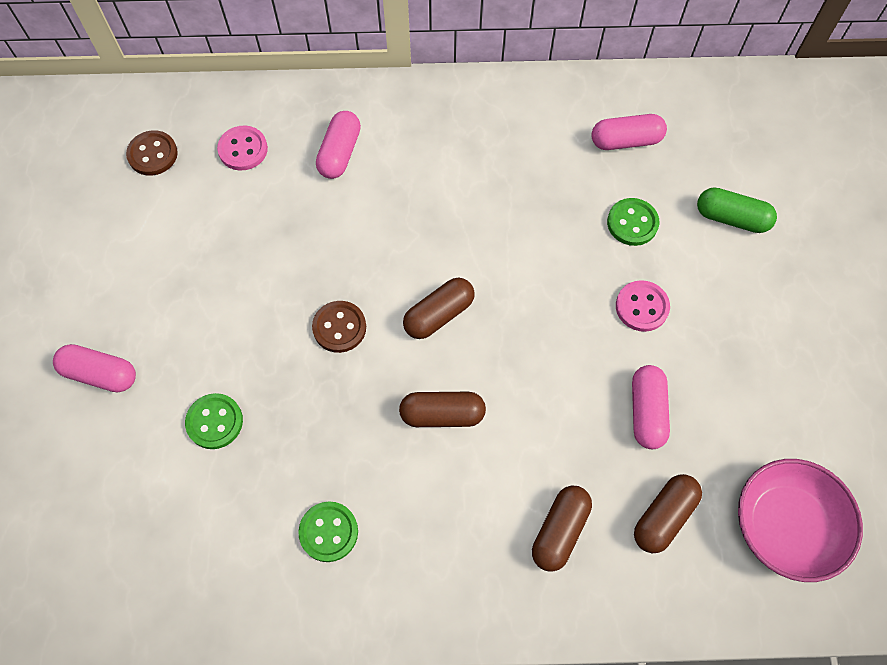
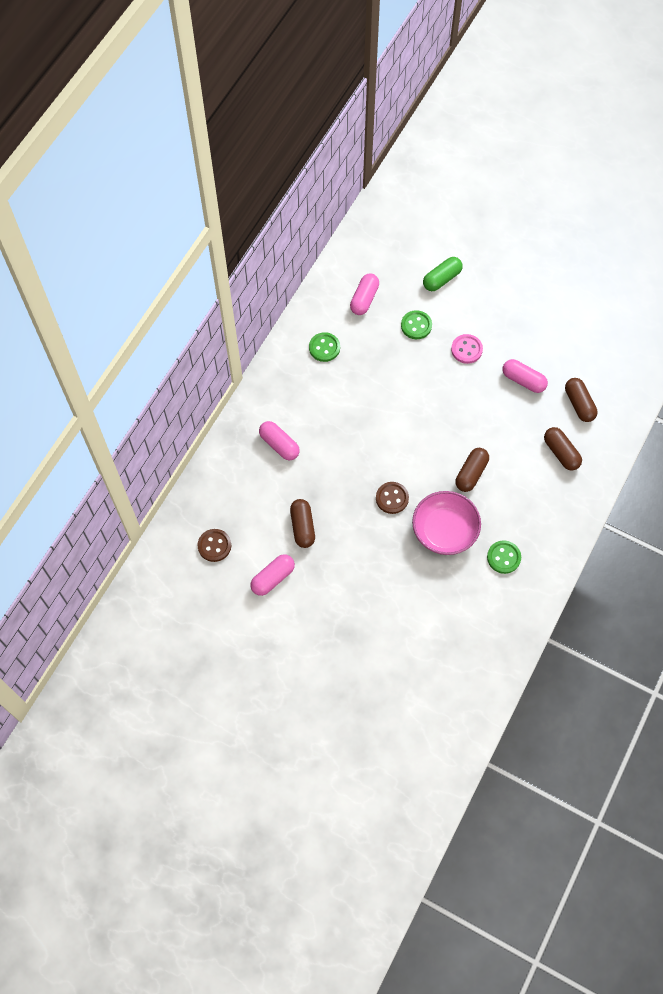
camera: 60 degrees left, 0 degrees up
pink capsule [53,344,136,392] -> pink capsule moved to [251,554,295,596]
green button [185,393,243,449] -> green button moved to [309,332,340,362]
pink button [217,126,268,171] -> none
brown capsule [403,278,475,339] -> brown capsule moved to [290,499,315,548]
pink bowl [738,459,863,582] -> pink bowl moved to [412,491,481,555]

